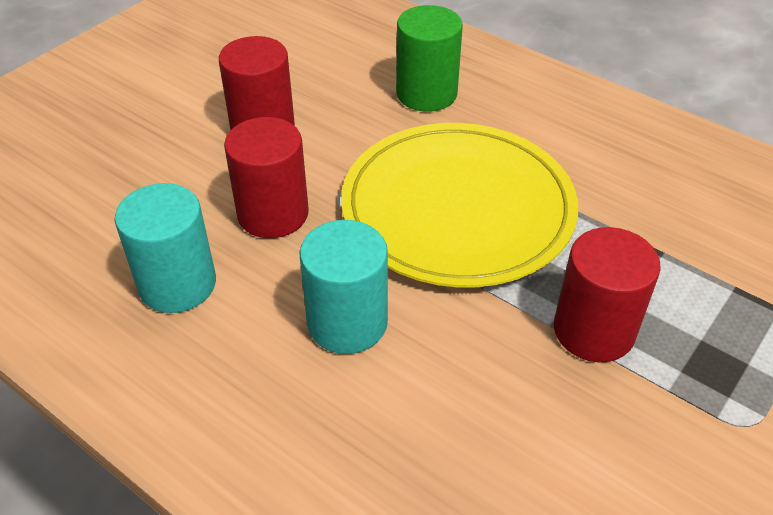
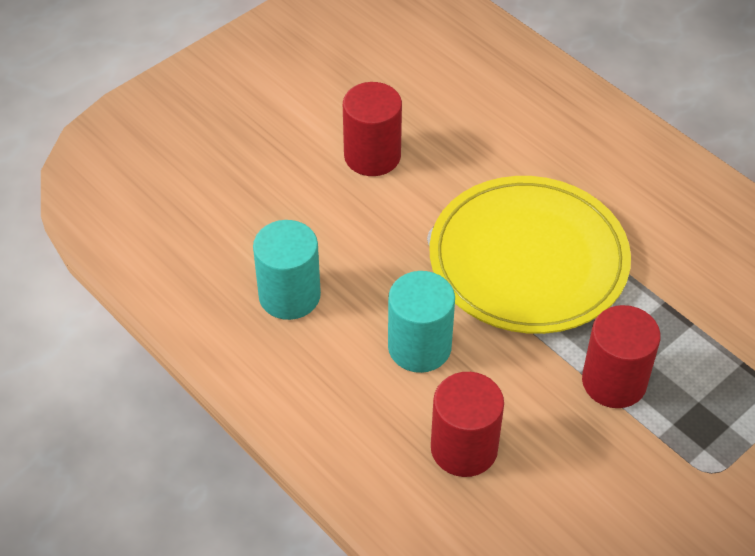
camera: 10 degrees right, 5 degrees up
red cylinder [224,117,309,238] -> red cylinder moved to [431,372,504,477]
green cylinder [396,5,463,112] -> none

